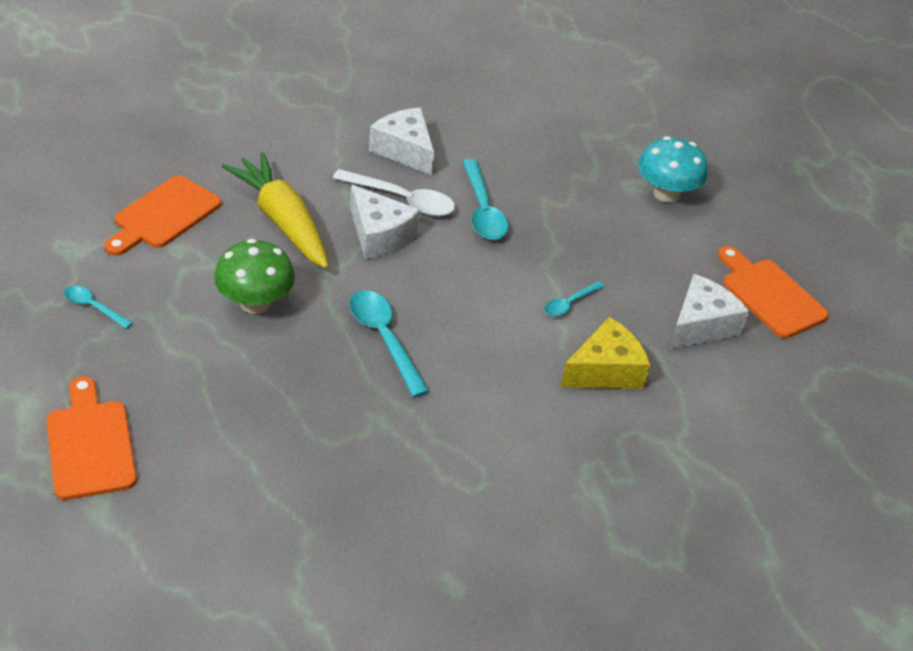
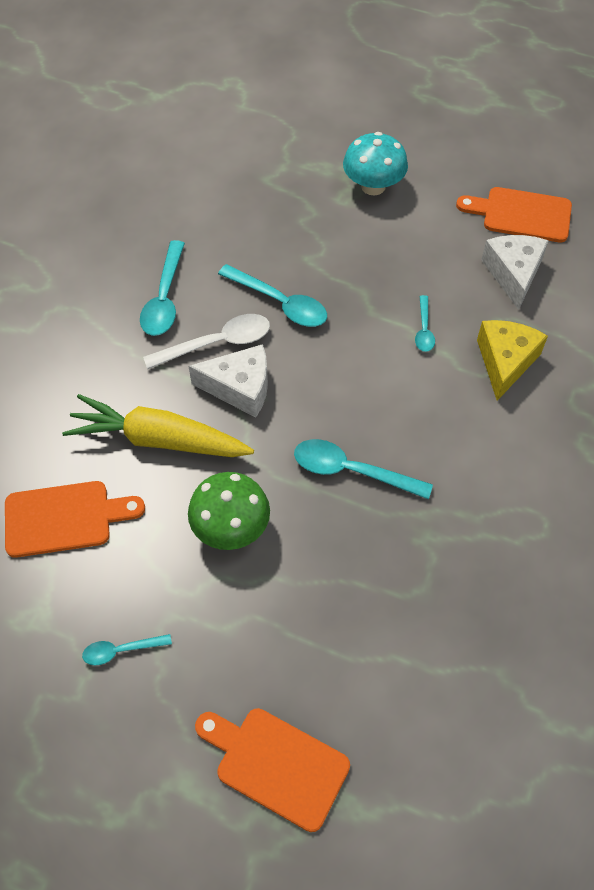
camera: 40 degrees left, 15 degrees up
orange cutting board [104,175,222,256] -> orange cutting board turned 90 degrees counterclockwise [5,481,145,558]
white cheese [369,108,434,175] -> turquoise spoon [140,240,185,336]

